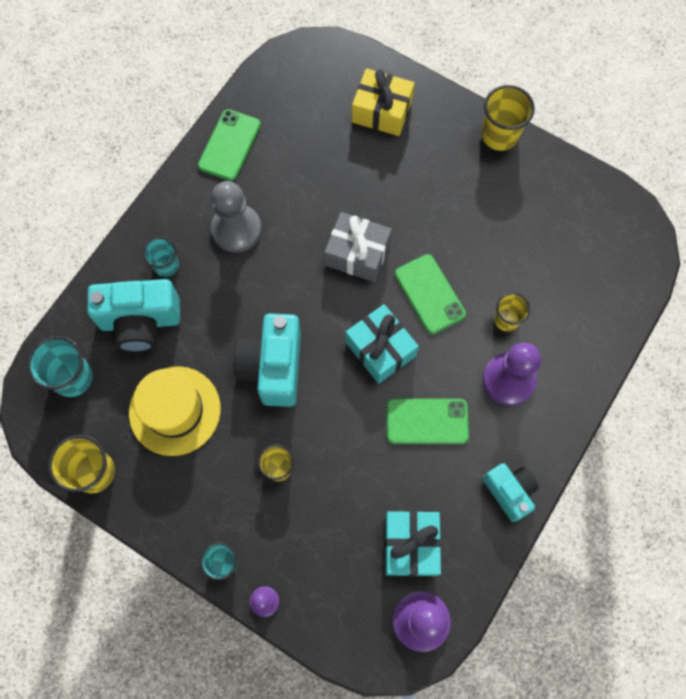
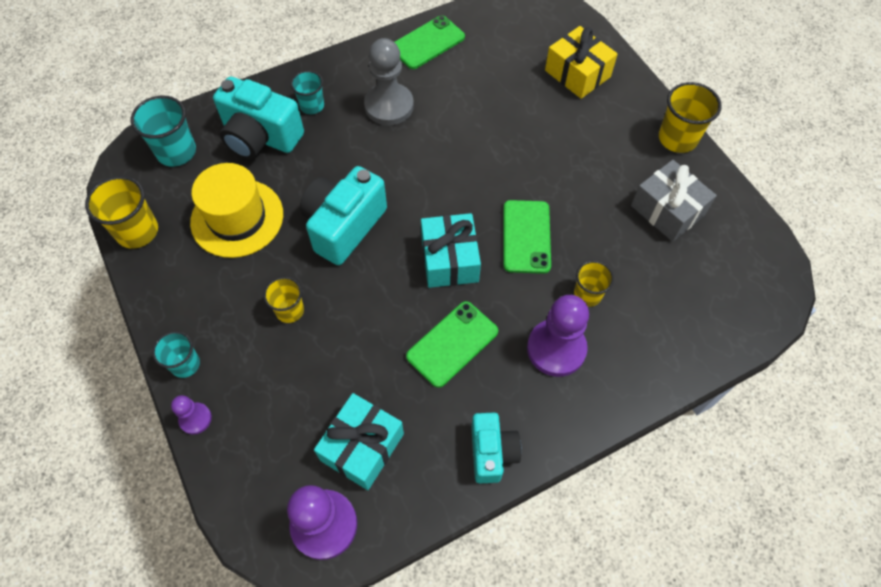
camera: 30 degrees right, 10 degrees down
grey gift [325,212,392,282] -> grey gift moved to [631,160,717,242]
green phone [387,399,469,444] -> green phone turned 75 degrees counterclockwise [406,301,498,388]

